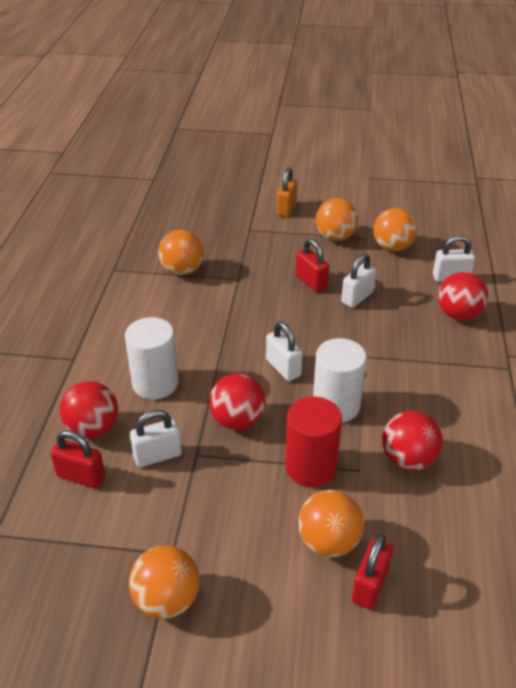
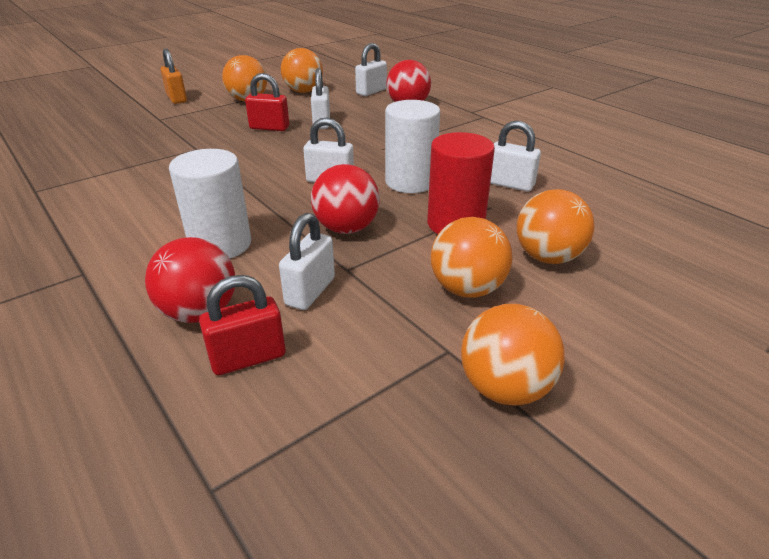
camera: 45 degrees left, 5 degrees down
orange ball [158,230,204,275] -> orange ball moved to [431,217,512,298]
red padlock [352,534,393,610] -> none
red ball [382,411,443,471] -> white padlock [490,121,541,191]

